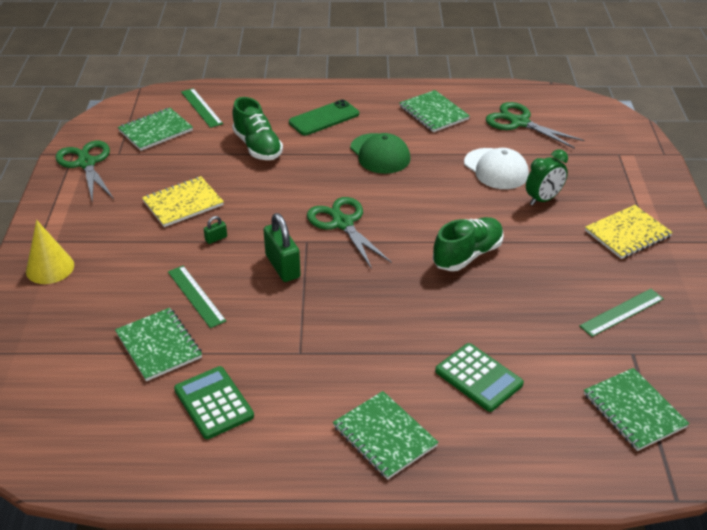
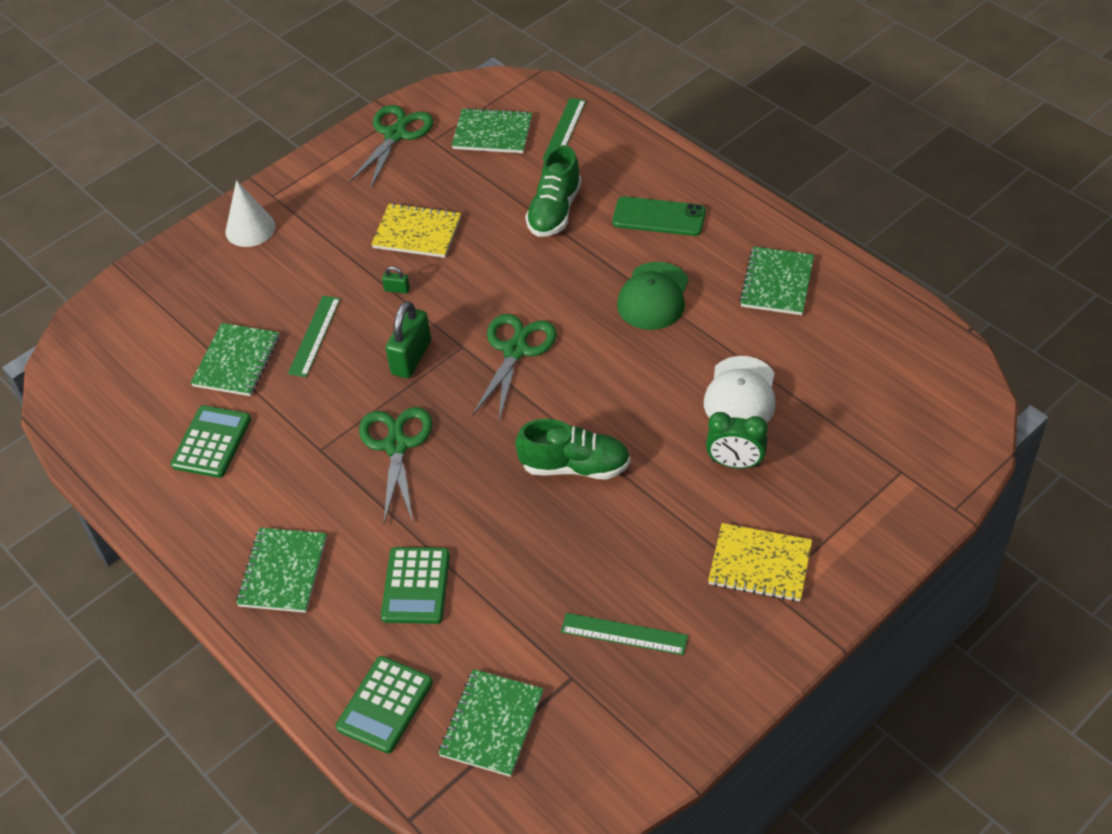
camera: 50 degrees right, 10 degrees up
yellow cone [26,220,74,284] -> white cone [225,180,276,247]
green scissors [486,102,584,149] -> green scissors moved to [359,407,432,523]
none -> green calculator [336,656,433,753]

